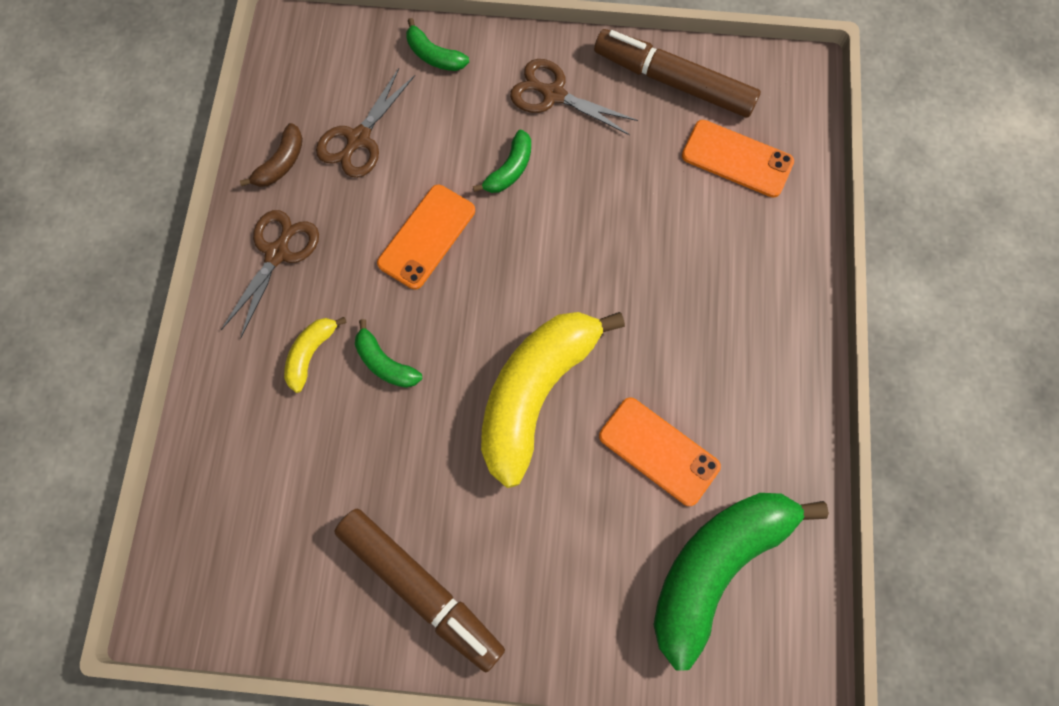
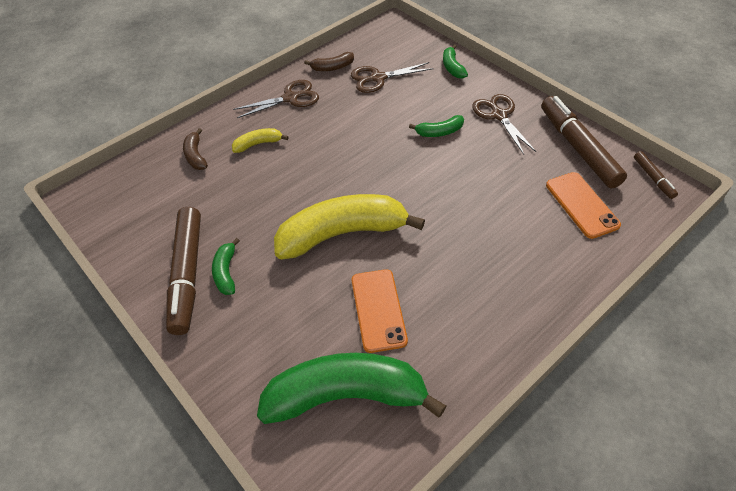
camera: 45 degrees right, 20 degrees down
green banana [355,319,422,388] -> green banana moved to [212,238,240,295]
orange phone [377,185,475,290] -> none
none -> brown banana [183,128,208,170]
none -> brown marker [634,151,678,199]

